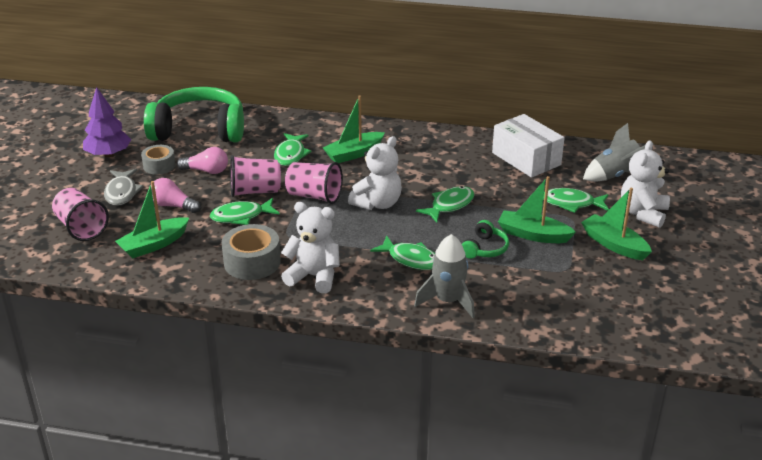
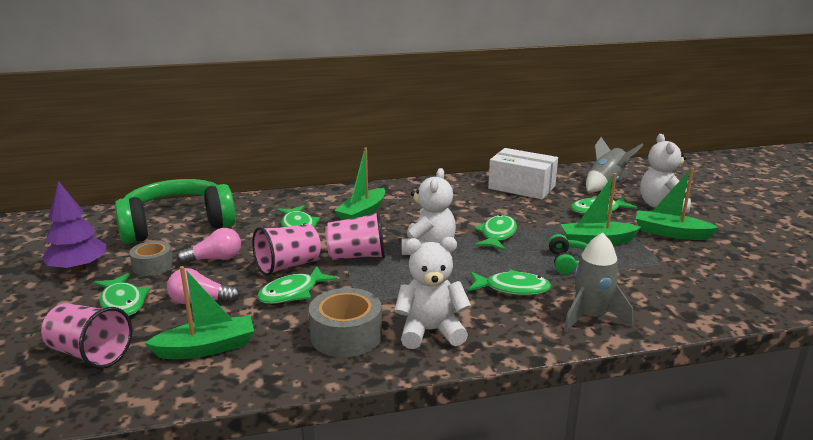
camera: 25 degrees left, 10 degrees down
grey fish [104,169,144,206] -> green fish [94,273,150,316]
green boat [115,181,189,259] -> green boat turned 135 degrees counterclockwise [145,266,254,359]

